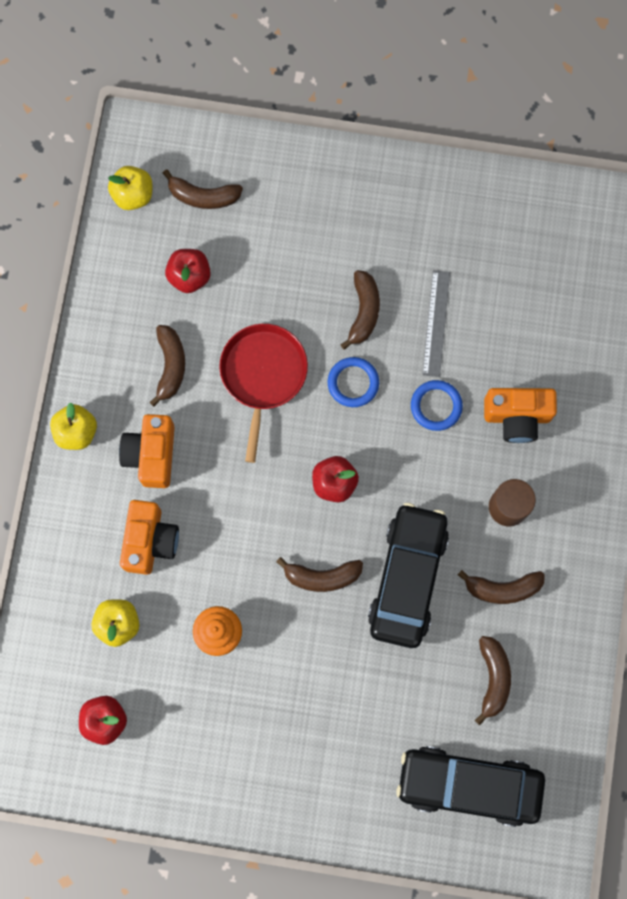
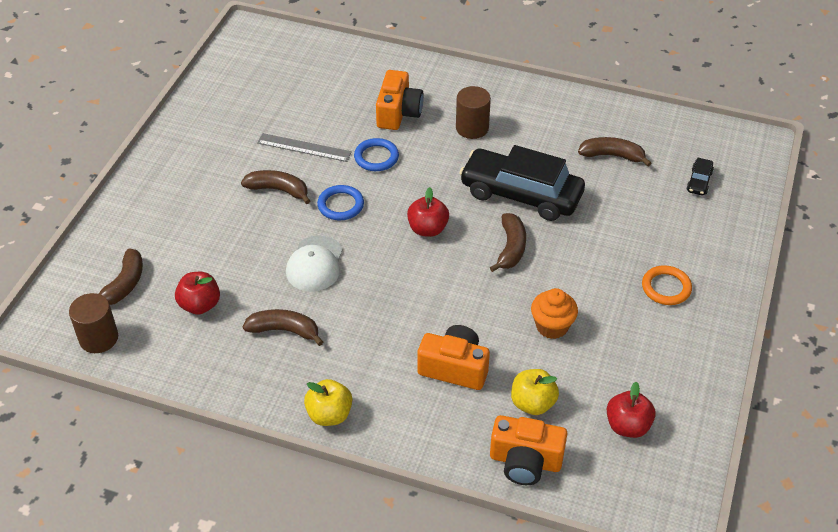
camera: 80 degrees left, 30 degrees down
yellow apple [108,166,153,210] -> brown cylinder [69,293,118,353]
orange camera [119,414,175,488] -> orange camera moved to [490,415,567,485]
red pan [219,324,308,463] -> white cap [286,235,343,292]
black car [396,746,545,827] -> black car [686,158,714,196], size x0.40
brown banana [458,570,545,604] -> none
none -> orange ring [642,265,692,305]

